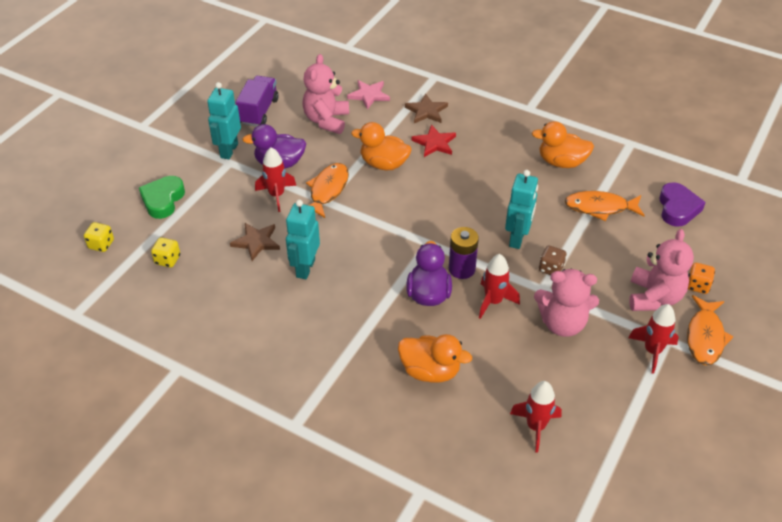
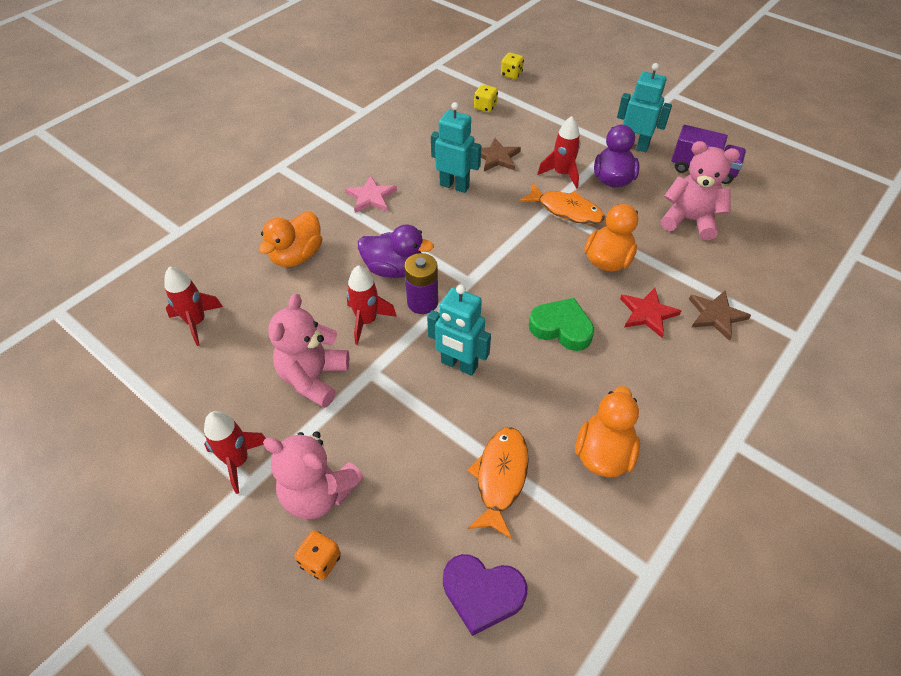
camera: 100 degrees right, 5 degrees up
green heart [139,176,185,219] -> green heart moved to [529,298,594,351]
pink star [347,80,390,109] -> pink star moved to [345,176,397,213]
brown dice [539,246,567,275] -> none
orange fish [687,295,734,365] -> none

